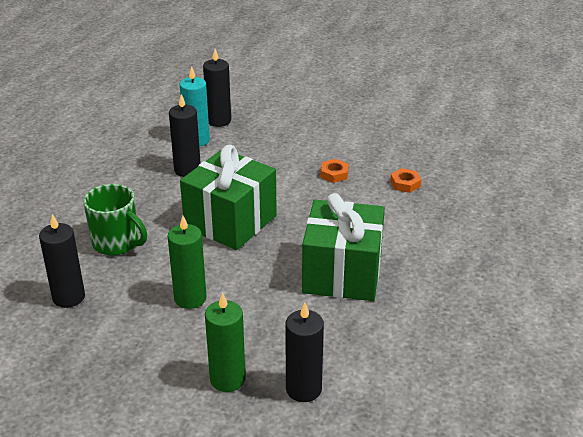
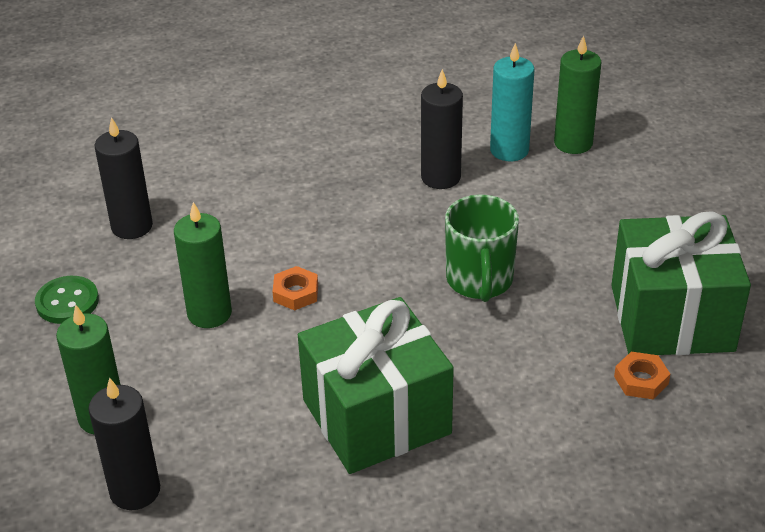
camera: 55 degrees right, 5 degrees up
green mug [83,184,147,256] -> green mug moved to [445,194,519,302]
green gift [180,145,277,250] -> green gift moved to [611,212,751,355]
black candle [203,49,231,127] -> green candle [554,35,602,154]
orange nut [320,159,349,183] -> orange nut moved to [272,266,318,311]
none -> green button [35,276,99,324]

